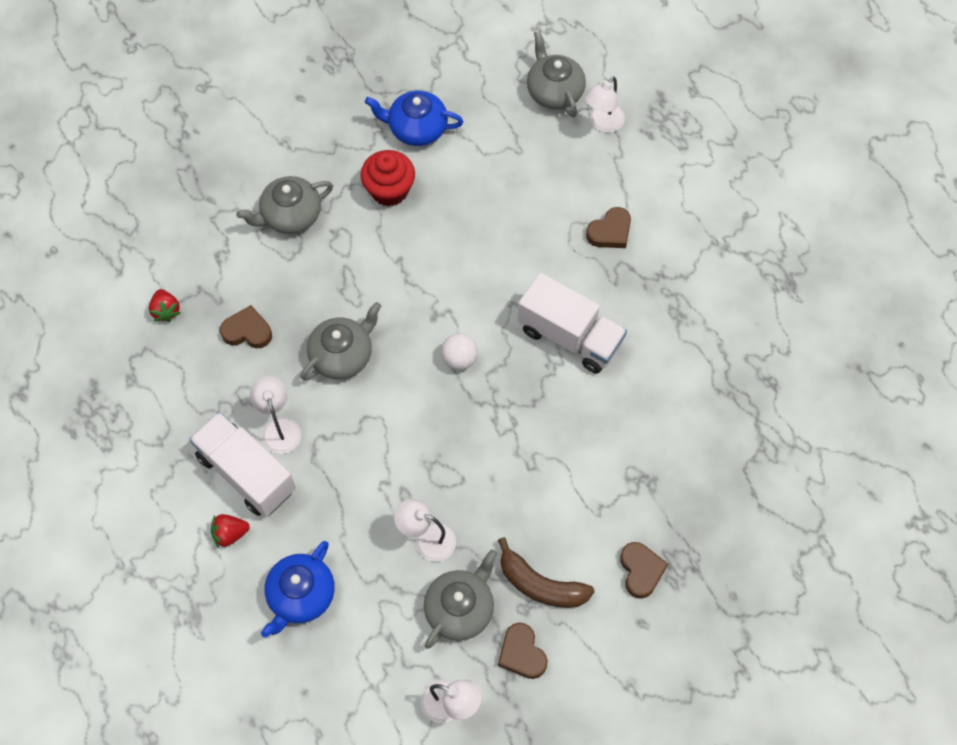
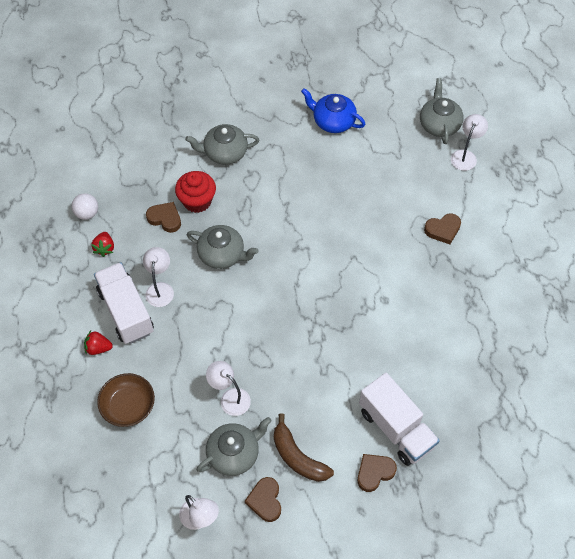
camera: 20 degrees right, 5 degrees down
red strawberry [149,289,181,322] -> red strawberry moved to [91,232,114,257]
blue teapot [261,541,335,638] -> brown bowl [97,373,155,427]
grey teapot [300,302,381,381] -> grey teapot turned 45 degrees clockwise [187,225,259,269]
red cupcake [360,150,415,206] -> red cupcake moved to [175,171,216,213]
white ball [441,333,478,370] -> white ball moved to [72,193,98,220]
white truck [518,273,627,374] -> white truck moved to [359,373,440,466]
white lamp [585,76,625,133] -> white lamp turned 150 degrees clockwise [451,114,488,171]
brown heart [620,542,668,598] -> brown heart turned 135 degrees counterclockwise [357,454,397,492]

